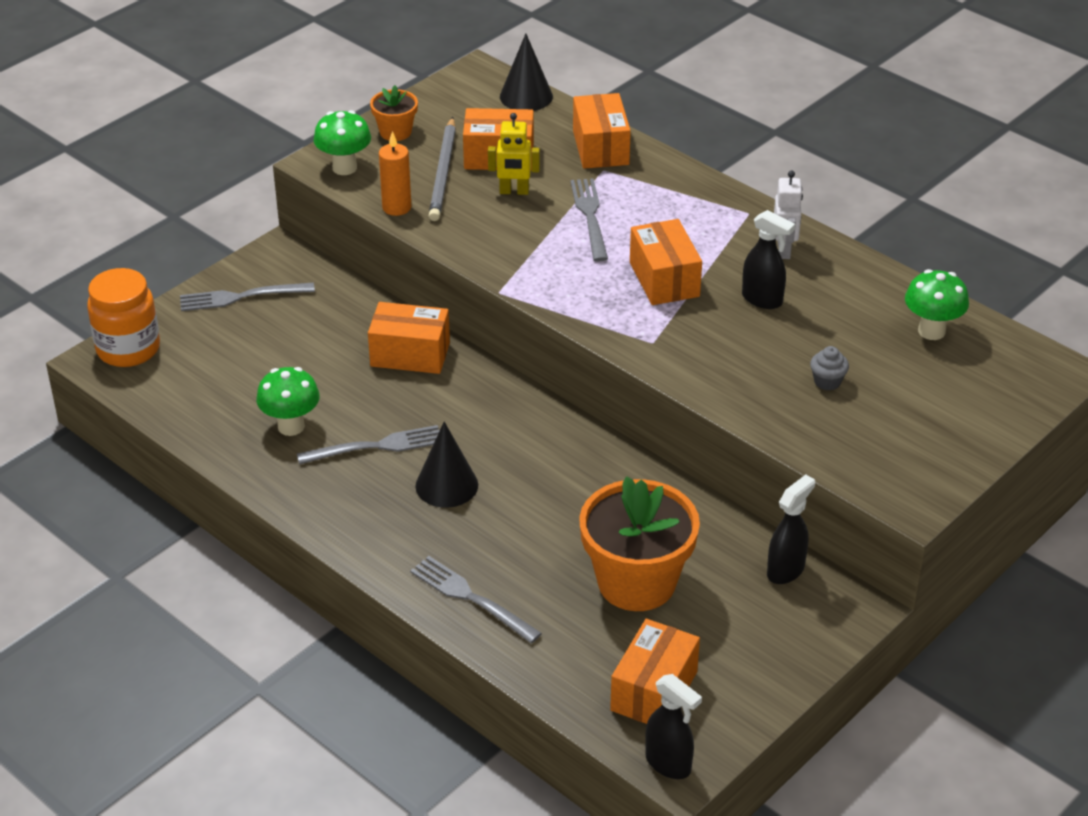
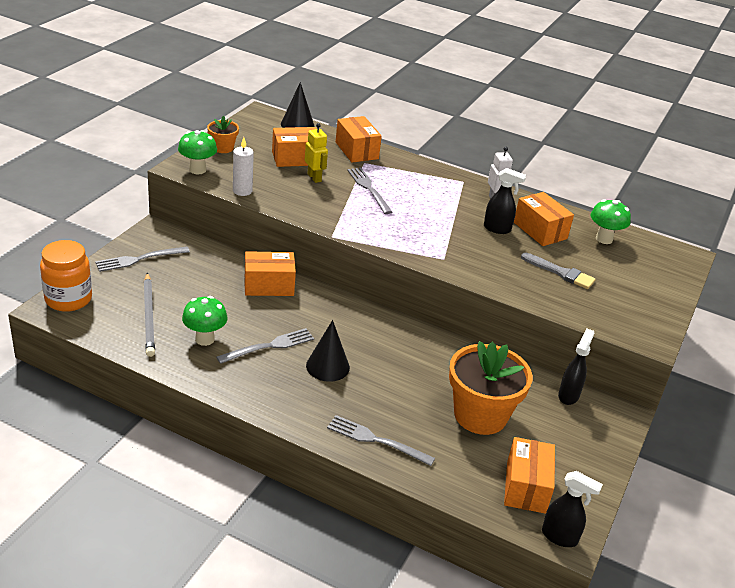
camera: 20 degrees left, 5 degrees down
orange candle [379,131,411,216] -> white candle [233,137,254,196]
grey pencil [429,117,456,221] -> grey pencil moved to [144,273,155,357]
yellow robot [488,113,540,195] -> yellow robot turned 105 degrees counterclockwise [305,123,328,183]
orange box [630,219,702,305] -> orange box moved to [514,192,574,246]
grey cupcake [810,346,849,391] -> grey brush [521,253,596,289]

